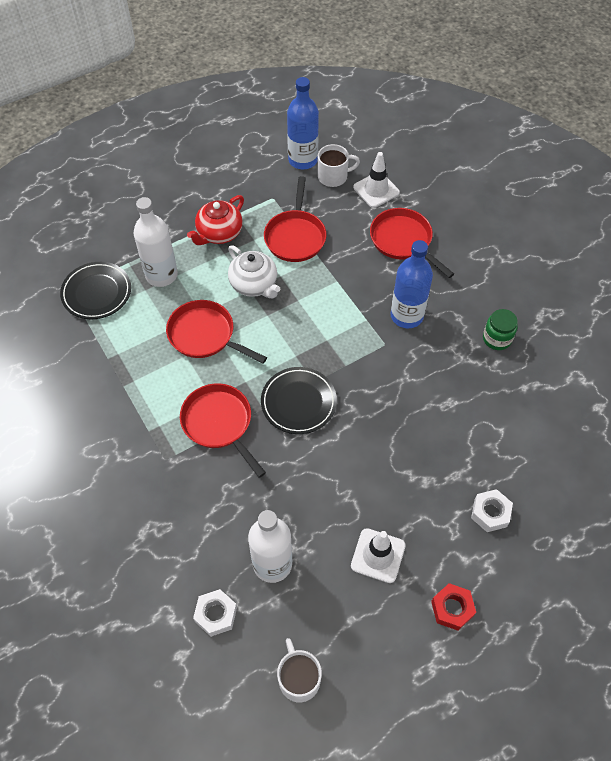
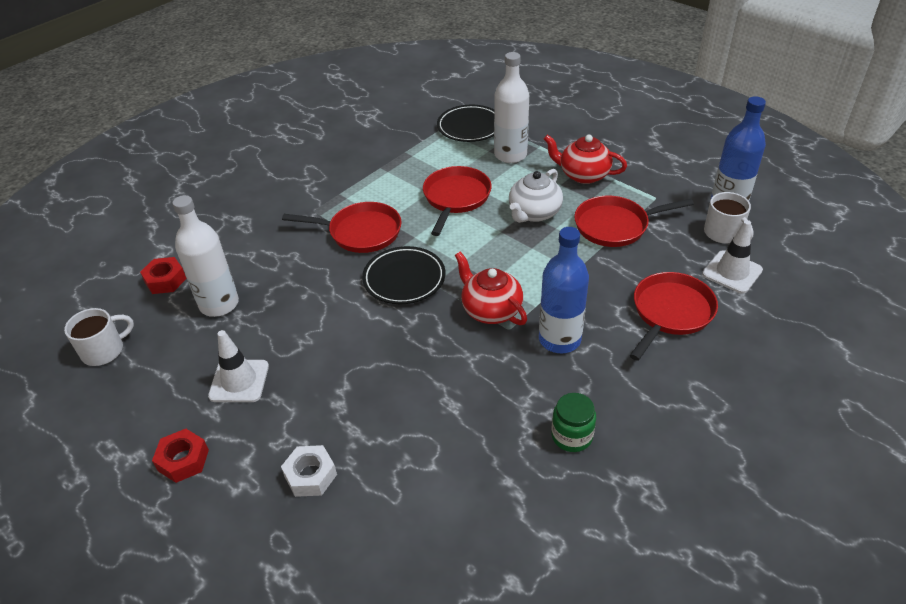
camera: 75 degrees right, 15 degrees down
red pan [180,383,266,478] -> red pan turned 60 degrees clockwise [282,202,401,253]
white nut [193,589,237,637] -> red nut [140,257,187,294]
none -> red teapot [455,251,527,325]

